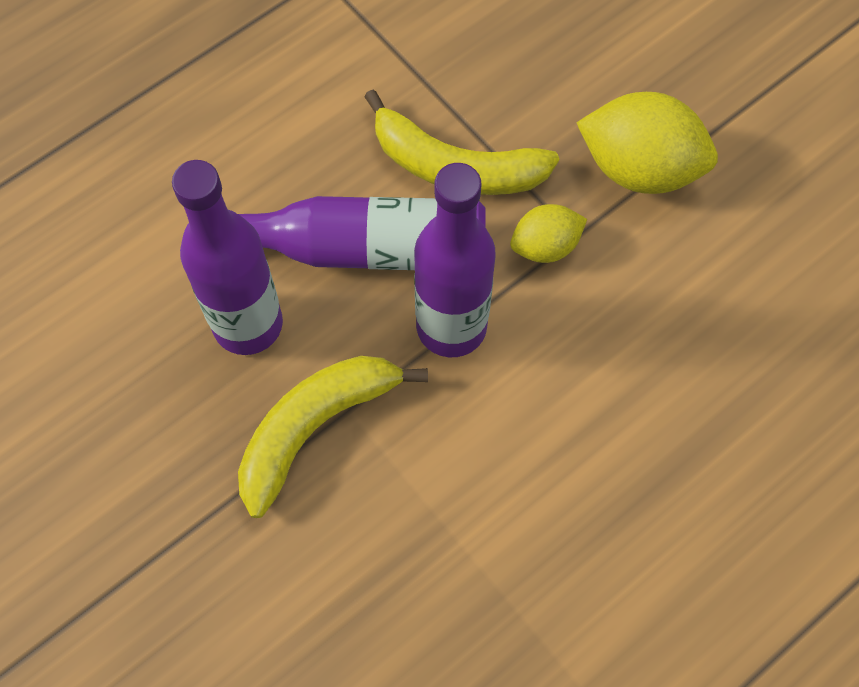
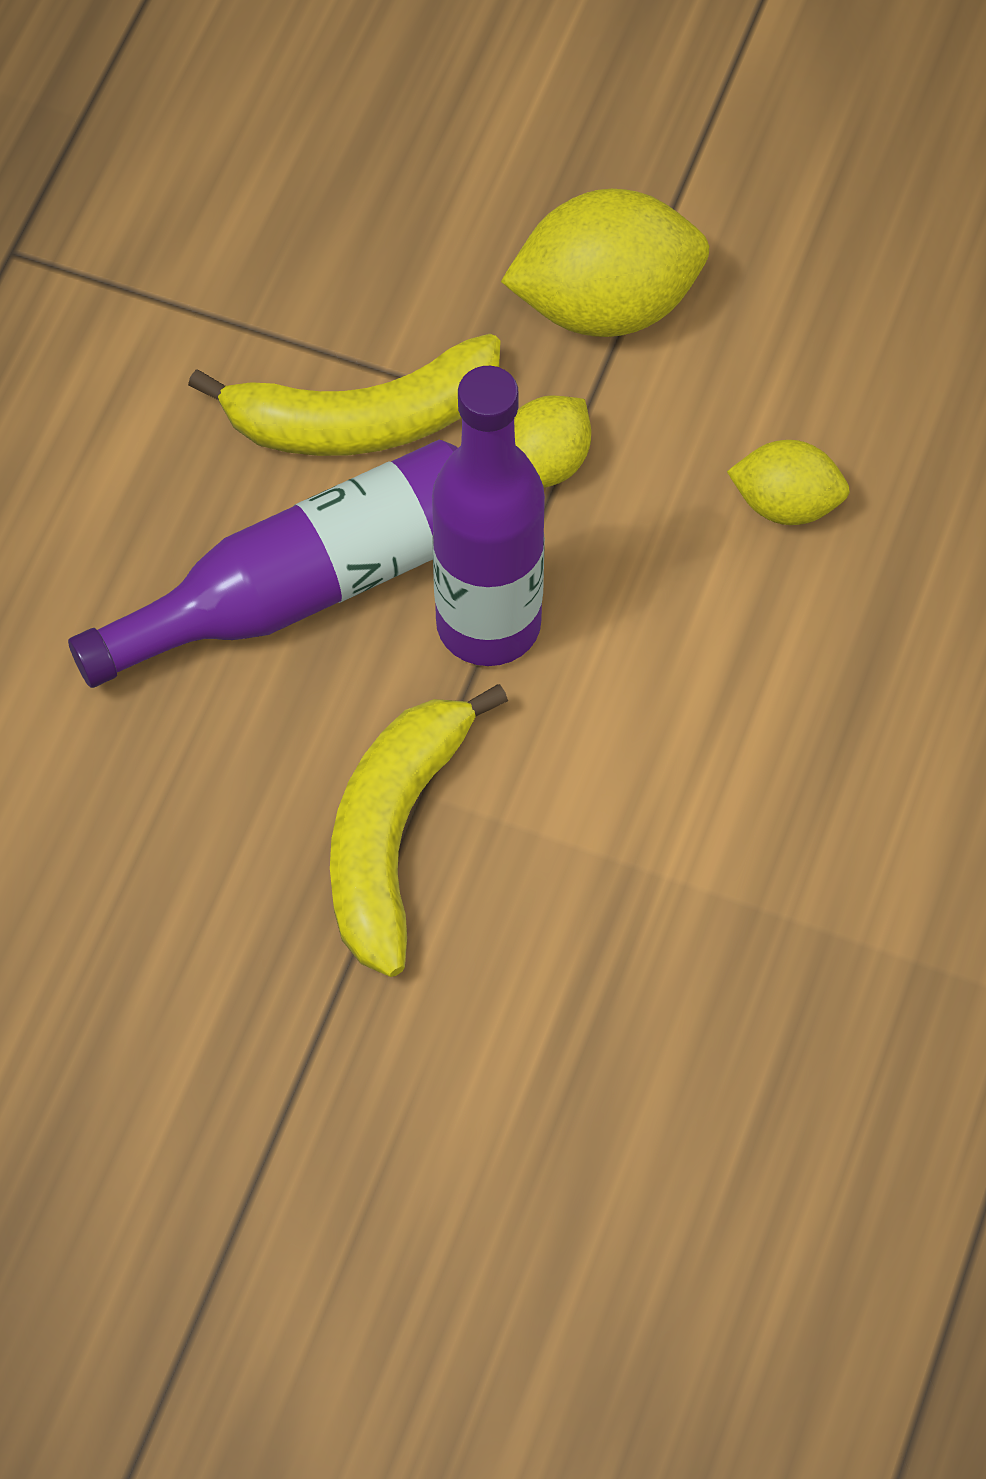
camera: 30 degrees left, 5 degrees down
purple bottle [172,160,283,355] -> none
none -> yellow lemon [727,440,850,525]

